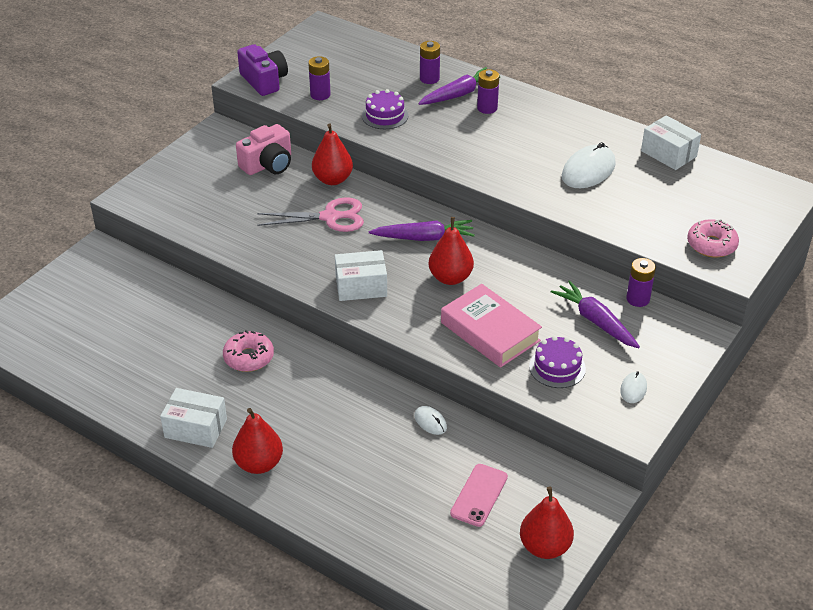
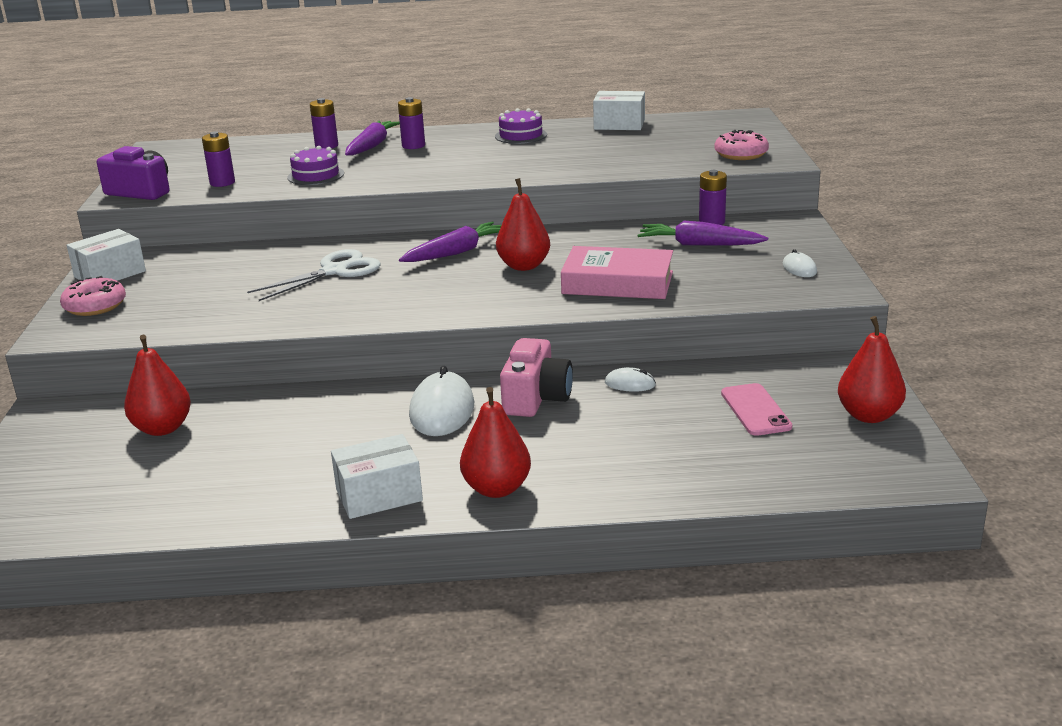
camera: 35 degrees left, 15 degrees down
pink donut [223,330,274,372] -> pink donut moved to [60,276,126,316]
pink camera [236,124,291,175] -> pink camera moved to [500,338,573,417]
pink scissors [257,198,364,232] -> white scissors [247,249,381,301]
red pear [312,123,353,185] -> red pear moved to [124,335,191,436]
white box [335,250,387,301] -> white box moved to [67,229,146,281]
purple cake [529,336,586,388] -> purple cake moved to [495,108,547,144]
white mouse [562,142,616,188] -> white mouse moved to [409,366,474,436]

